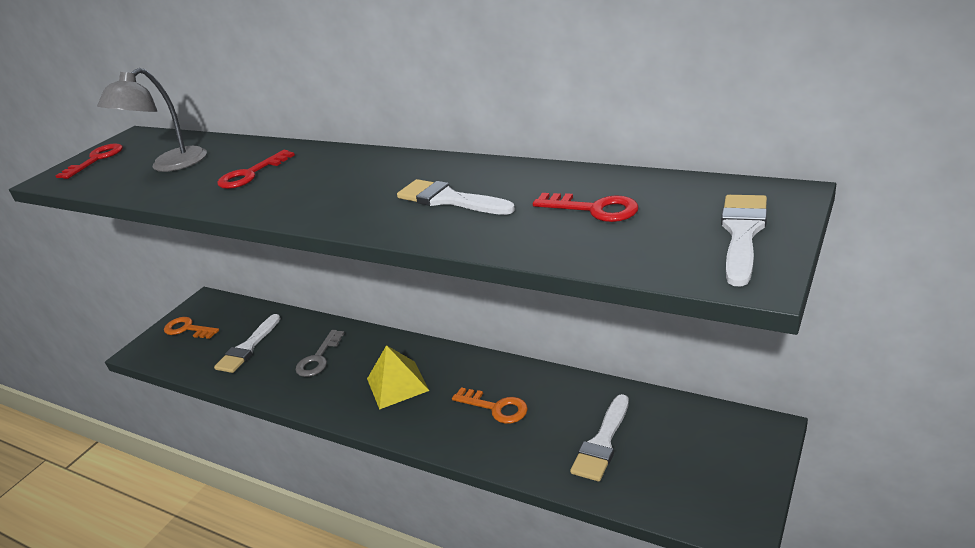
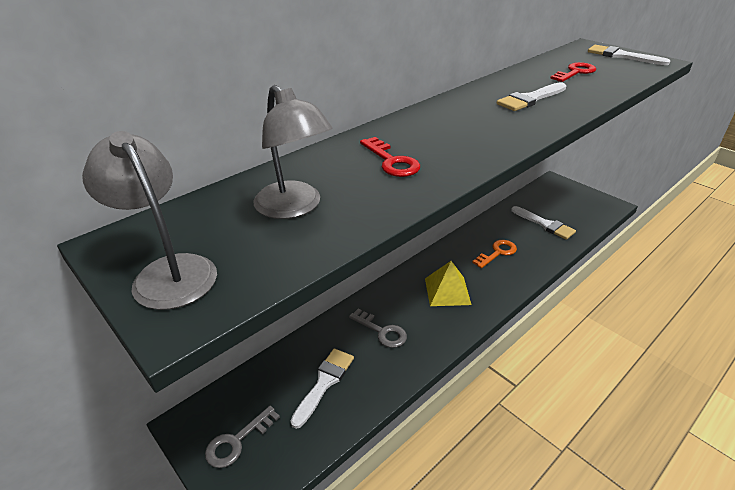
camera: 75 degrees left, 5 degrees up
red key [55,143,123,179] -> grey lamp [82,131,217,310]
orange key [164,317,219,339] -> grey key [205,406,280,468]
white brush [214,314,281,373] -> white brush turned 105 degrees counterclockwise [290,349,354,429]

